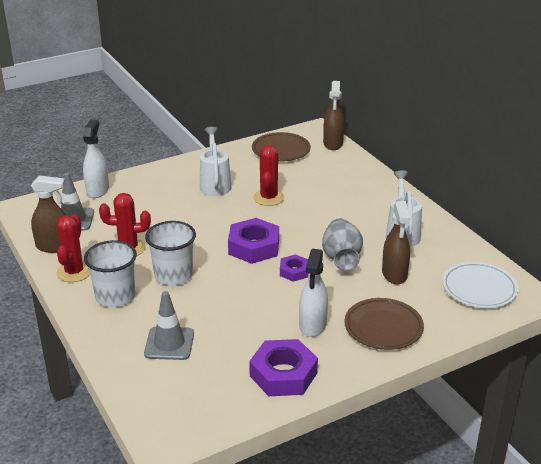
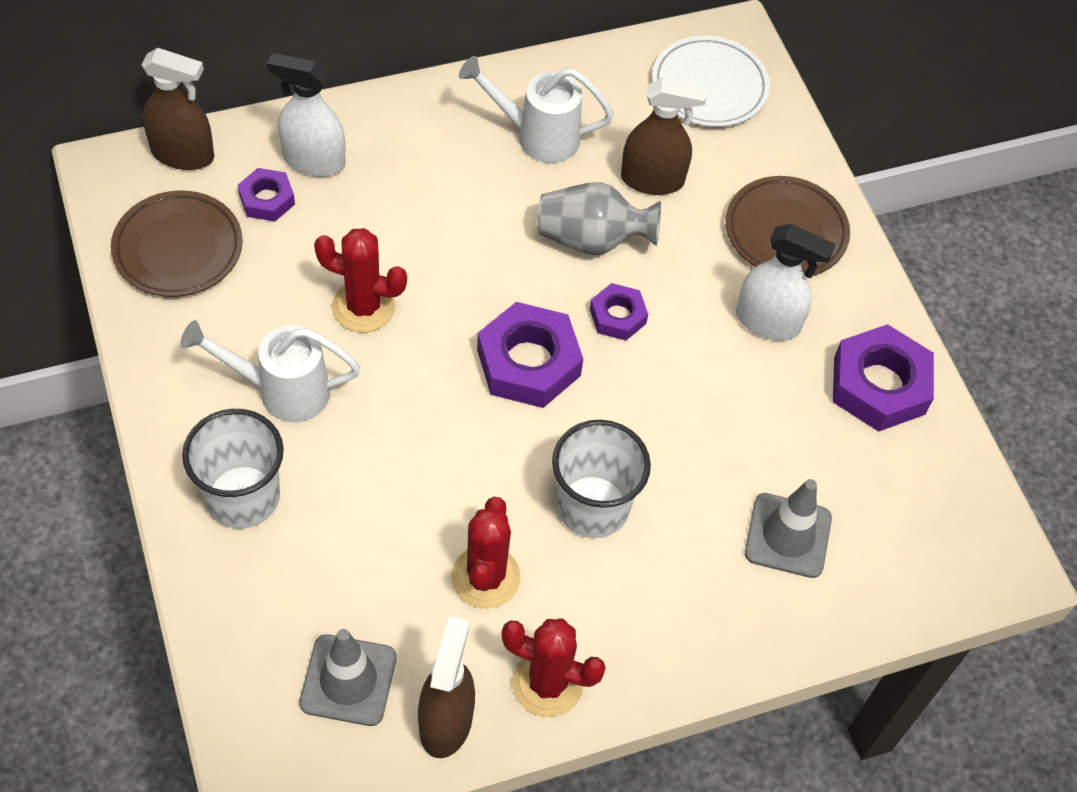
camera: 85 degrees left, 25 degrees up
white spray bottle [83,119,109,198] -> white spray bottle moved to [267,53,346,177]
white cup [84,240,137,307] -> white cup moved to [182,409,284,529]
none -> purple nut [238,168,295,221]

